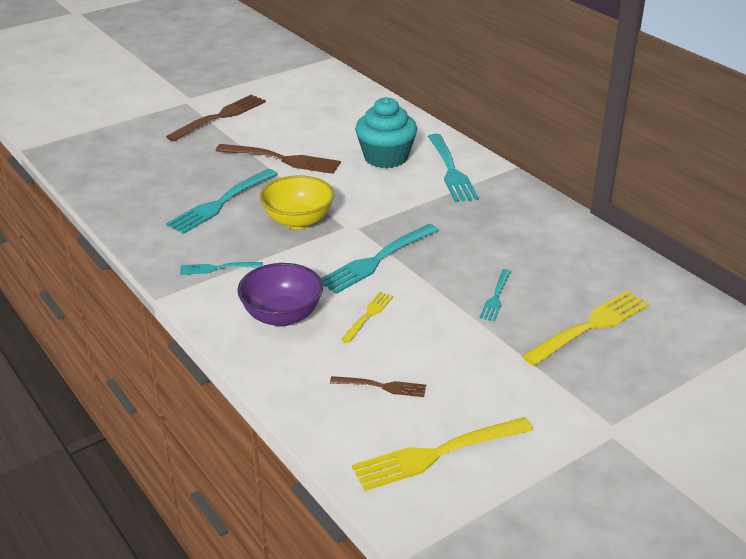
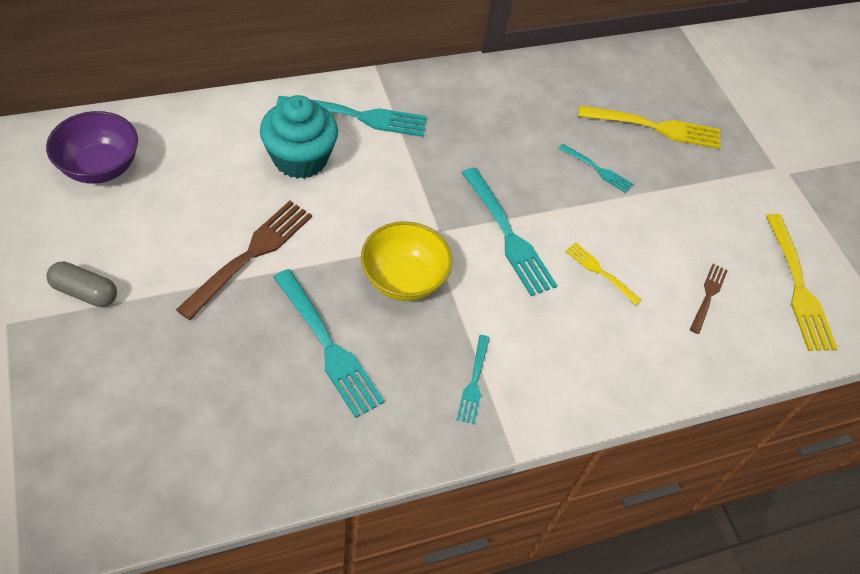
camera: 80 degrees left, 20 degrees up
brown fork [166,95,266,142] -> grey capsule [46,261,117,307]
purple bowl [237,263,323,327] -> purple bowl moved to [46,111,138,184]
yellow fork [522,291,649,366] -> yellow fork turned 120 degrees clockwise [578,105,720,149]

